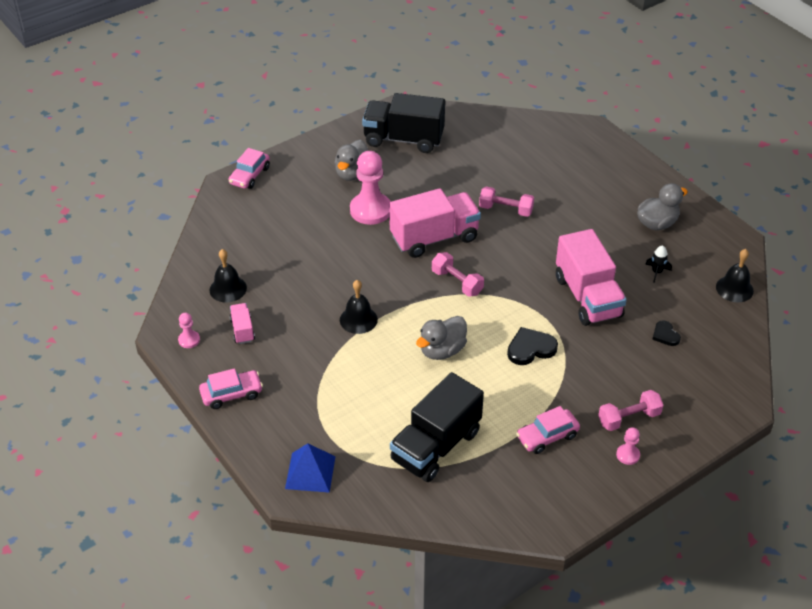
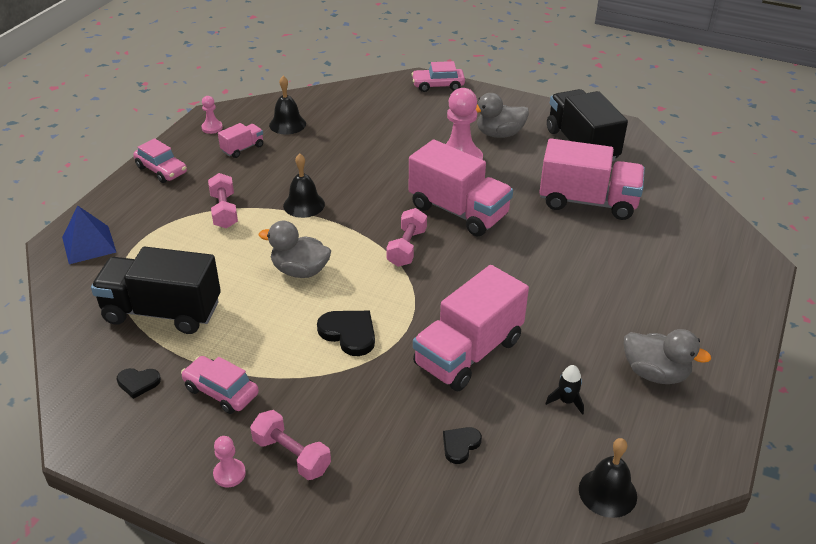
camera: 60 degrees right, 5 degrees down
pink dumbbell [479,186,534,217] -> pink dumbbell moved to [208,173,238,228]
none -> black heart [117,368,161,399]
none -> pink truck [539,139,645,220]

